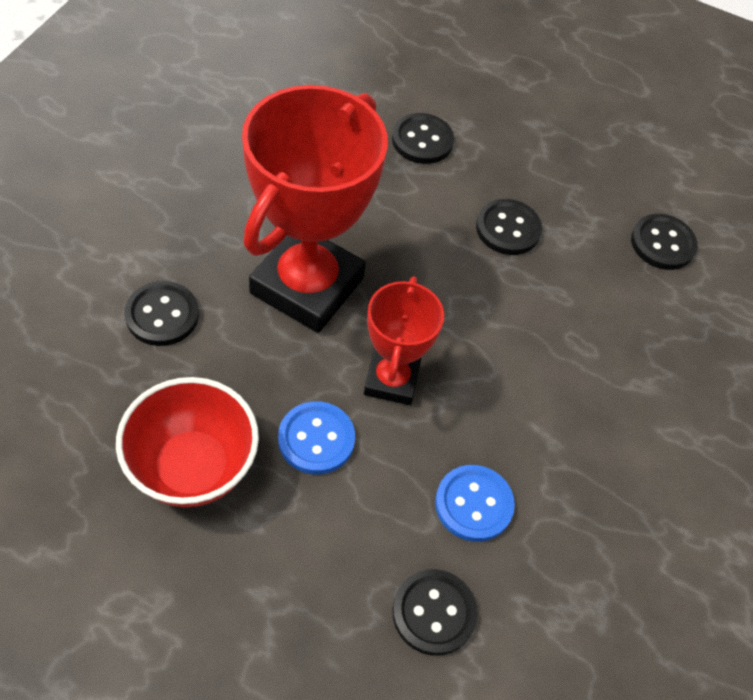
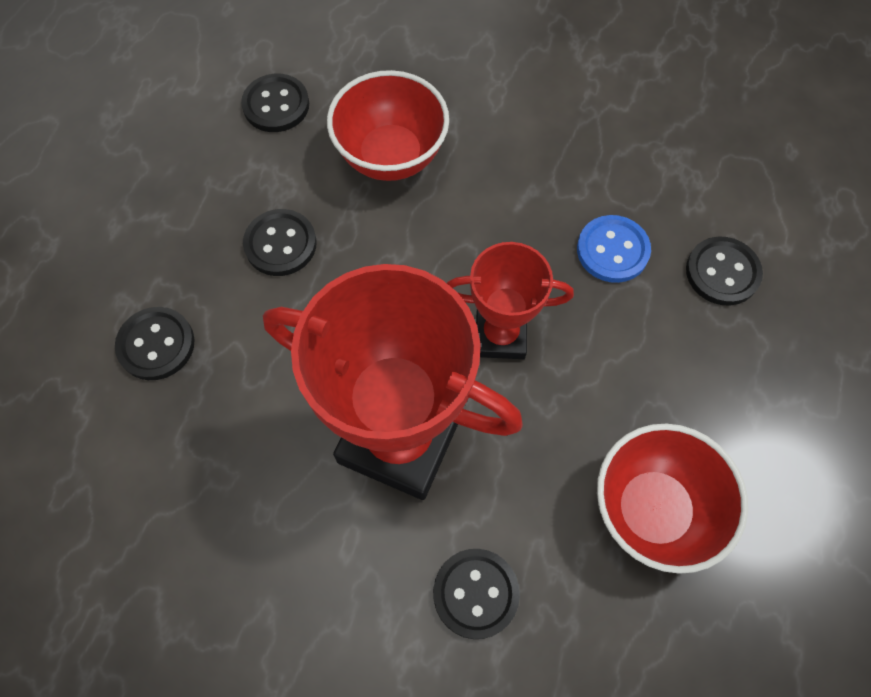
camera: 90 degrees left, 10 degrees up
blue button [278,401,355,474] -> none
none -> red bowl [327,70,449,181]

